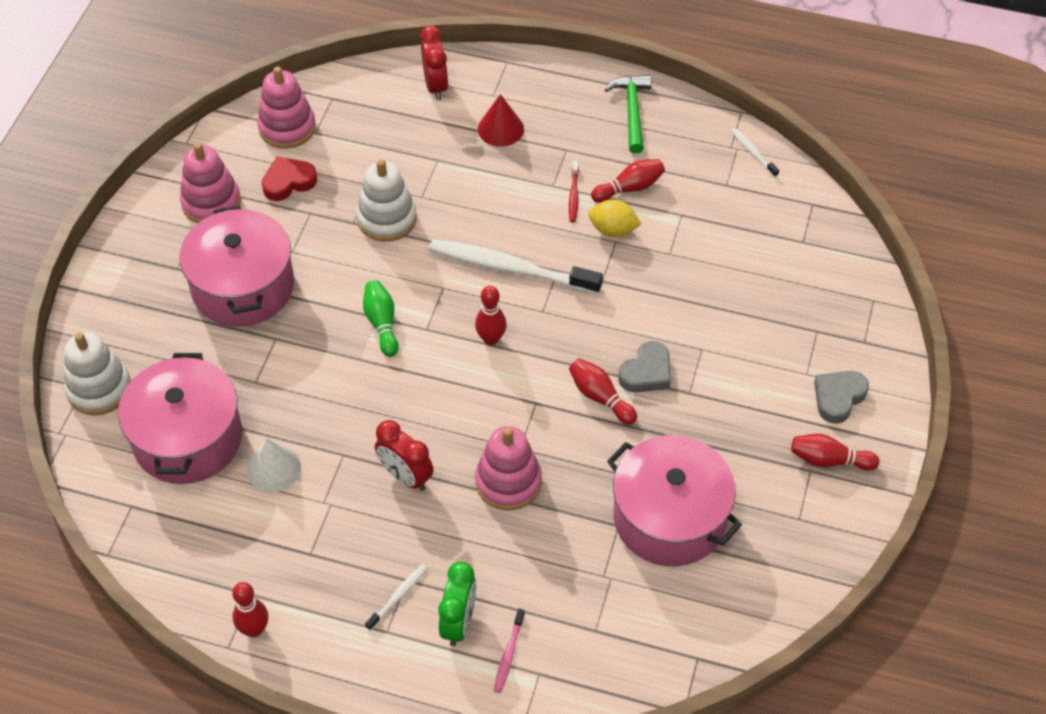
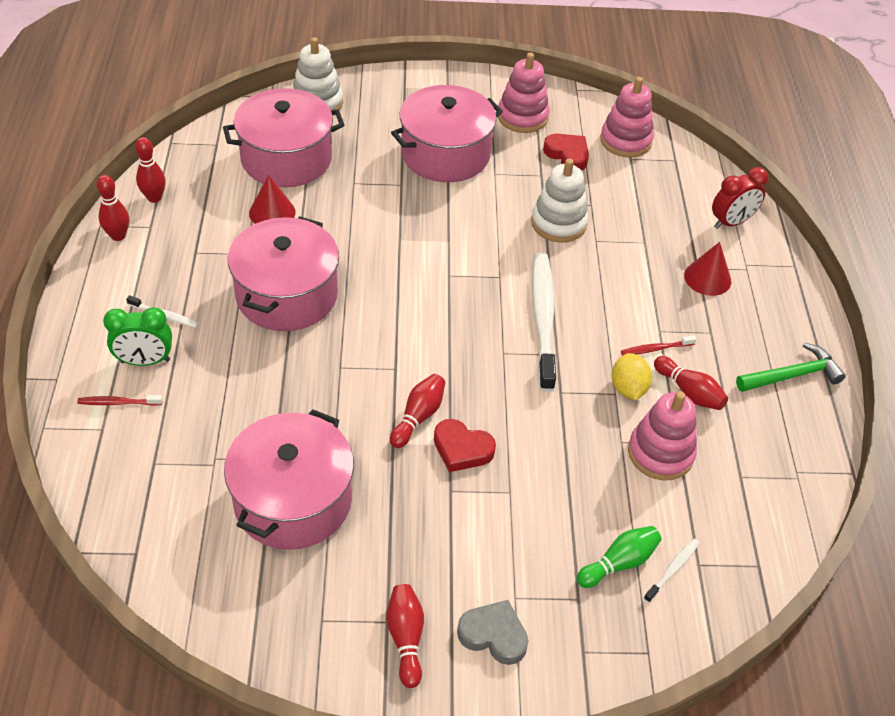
camera: 70 degrees right, 5 degrees down
white cone [247,438,301,492] -> red cone [249,175,296,224]
green bowling pin [363,280,399,357] -> green bowling pin moved to [577,526,662,588]
red clock [375,420,434,491] -> pink pot [228,216,339,331]
red bowling pin [475,286,507,345] -> red bowling pin moved to [135,137,166,203]
pink stacking toy [475,426,542,510] -> pink stacking toy moved to [628,391,697,480]
pink toothbrush [494,608,525,693] -> red toothbrush [77,395,163,406]
grey heart [618,341,671,393] -> red heart [434,419,496,472]
white toothbrush [731,128,779,177] -> white toothbrush moved to [644,538,700,603]

